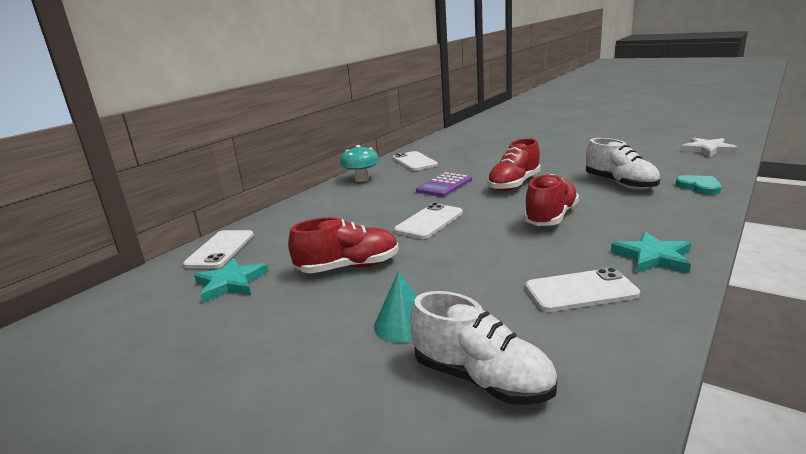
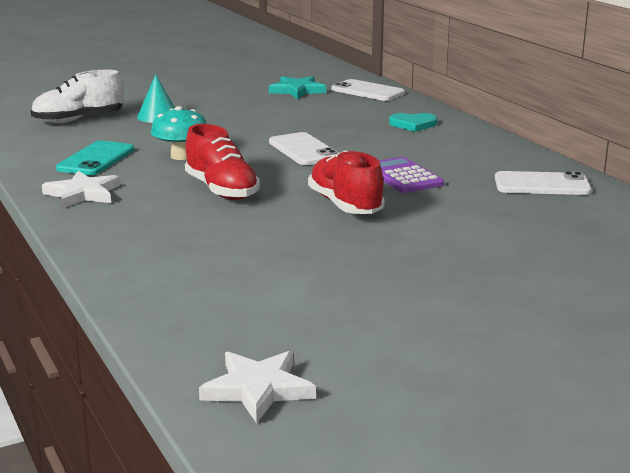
camera: 115 degrees right, 0 degrees up
red shoe [288,217,399,273] -> none
turquoise mushroom [340,145,380,182] -> turquoise mushroom moved to [151,106,207,160]
white phone [525,267,640,312] -> turquoise phone [56,141,134,175]
white shoe [586,138,660,190] -> none
turquoise star [611,231,691,273] -> white star [42,171,120,208]
turquoise heart [675,175,722,195] -> turquoise heart moved to [389,113,437,132]

